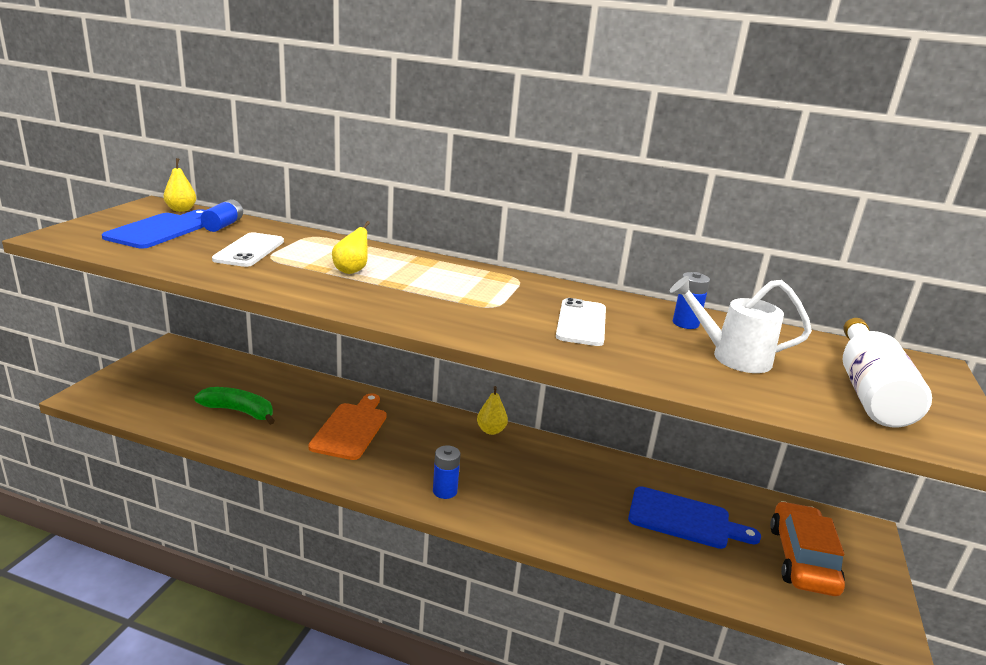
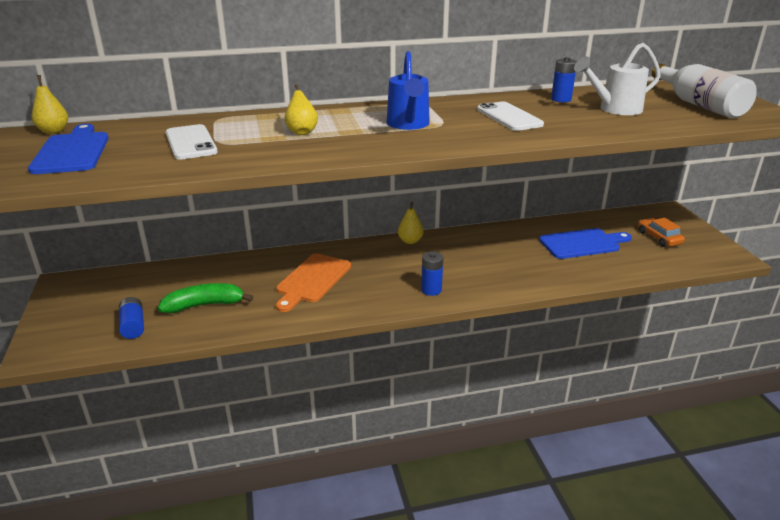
camera: 30 degrees left, 5 degrees up
blue battery [201,199,243,232] -> blue battery moved to [119,297,144,339]
orange cutting board [308,393,387,460] -> orange cutting board turned 135 degrees counterclockwise [276,253,351,312]
orange car [770,501,845,596] -> orange car [638,218,685,247], size x0.61
none -> blue watering can [387,51,430,130]

